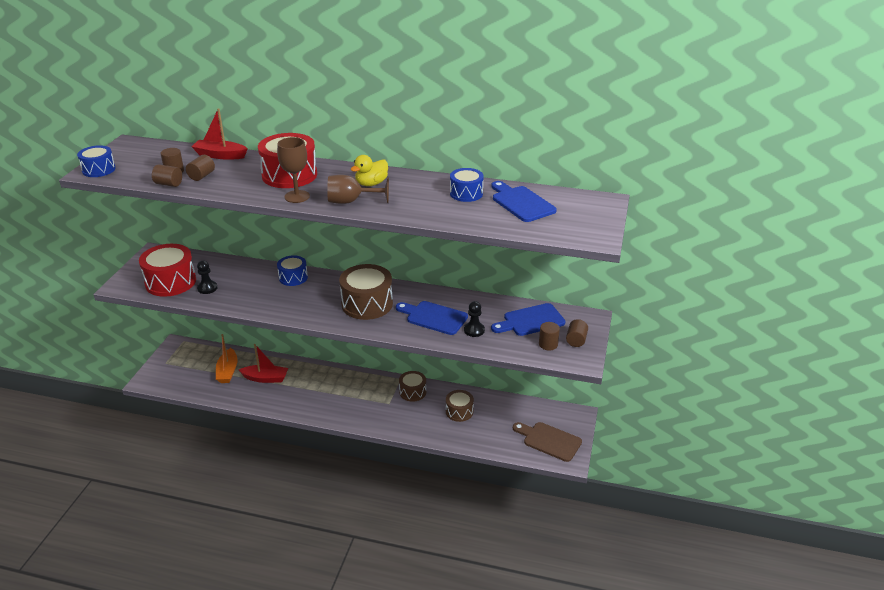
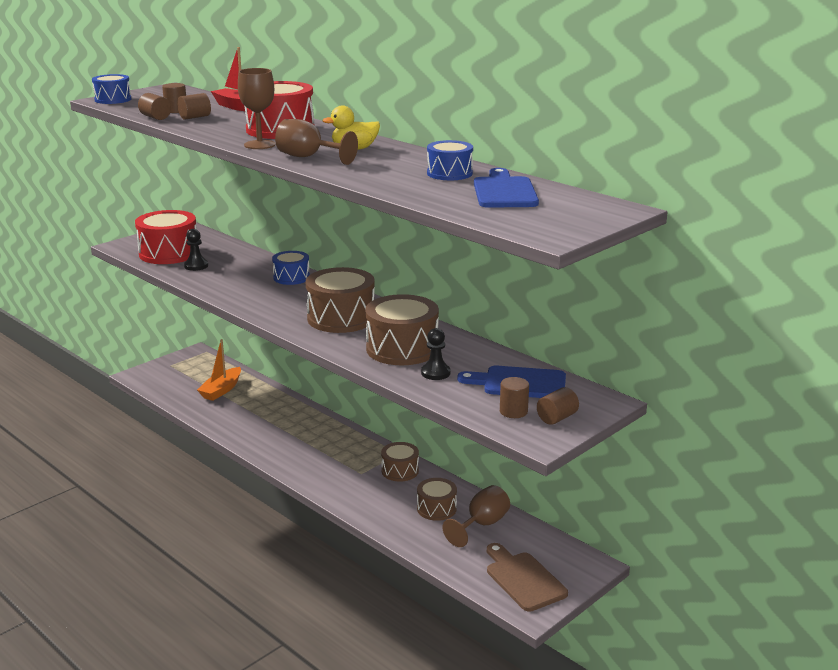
camera: 30 degrees right, 10 degrees down
red boat [239,344,288,383] -> none
blue cutting board [396,301,468,335] -> brown drum [365,294,439,365]
none -> brown goblet [443,485,510,547]

